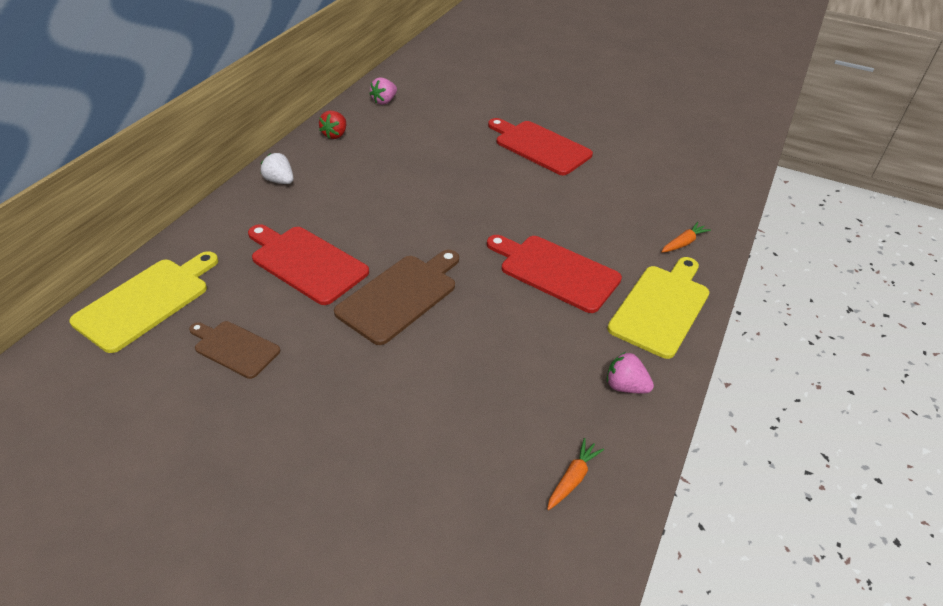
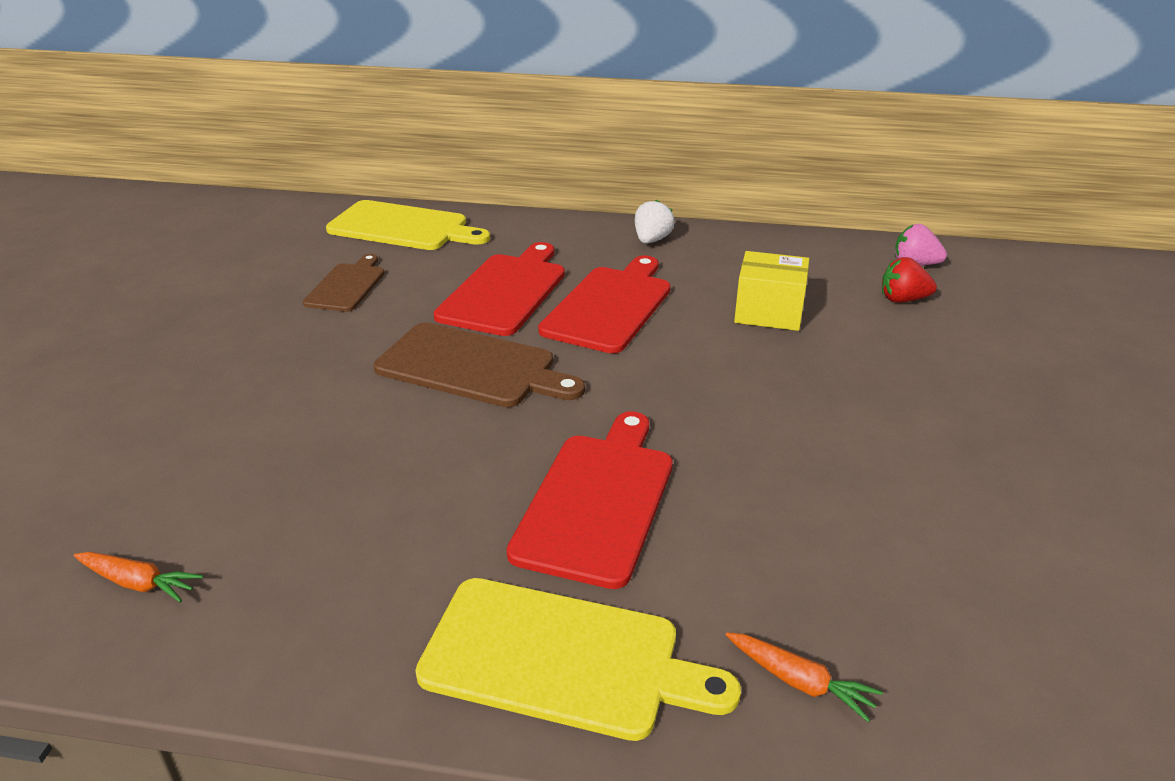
camera: 75 degrees right, 10 degrees down
red strawberry [319,111,346,139] -> red strawberry moved to [882,257,937,303]
red cutting board [488,118,593,175] -> red cutting board moved to [538,256,671,353]
pink strawberry [607,352,654,393] -> none
none -> yellow box [734,251,809,331]

